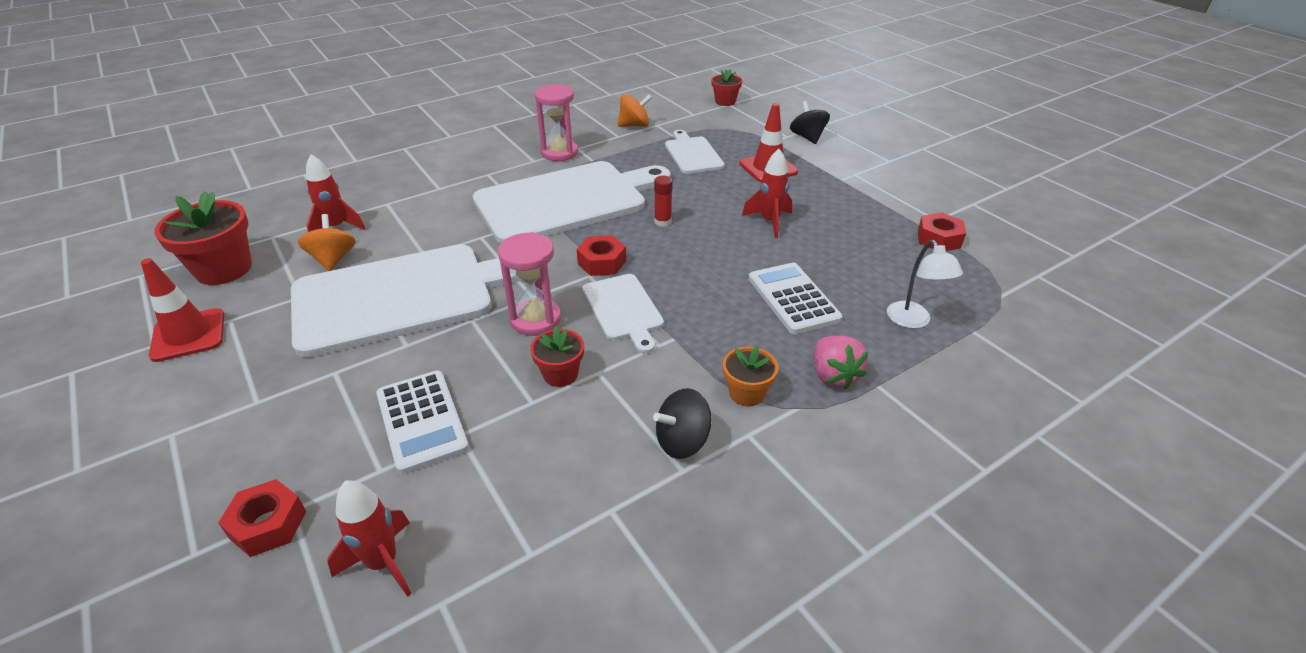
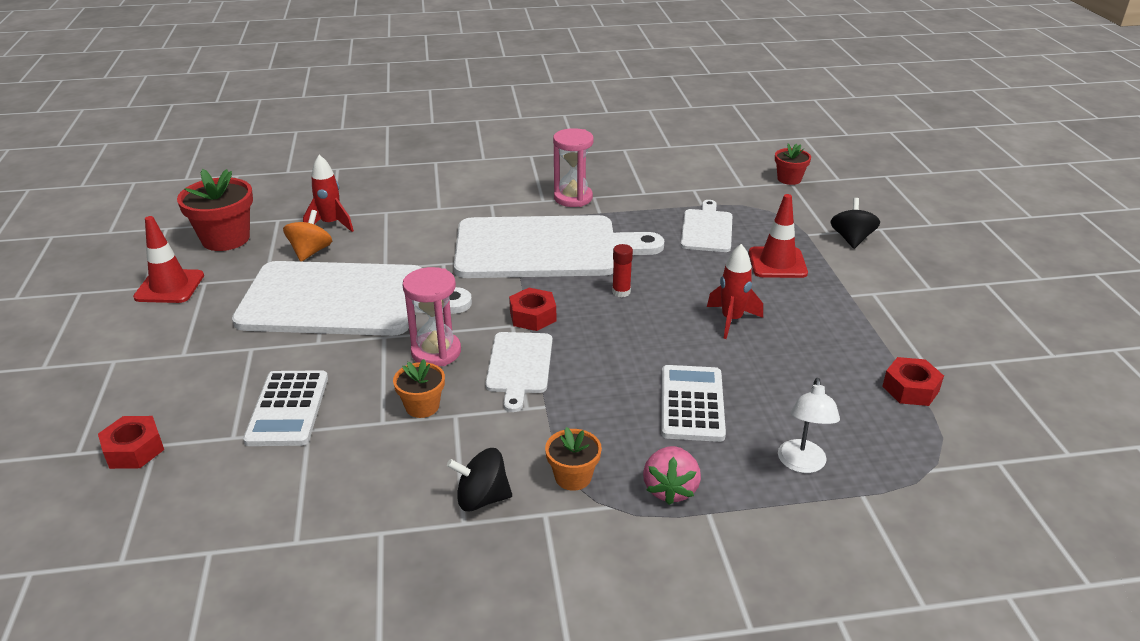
camera: 25 degrees right, 5 degrees down
red rocket [327,480,411,597] -> none
red flower pot [530,326,584,387] -> orange flower pot [393,359,445,418]
orange spinning top [618,94,652,127] -> none

